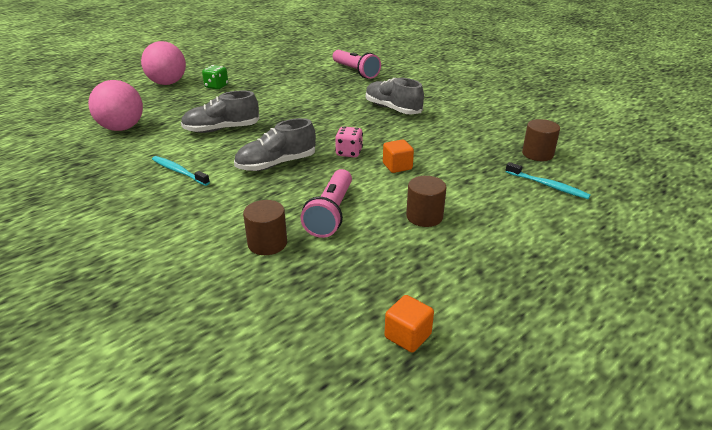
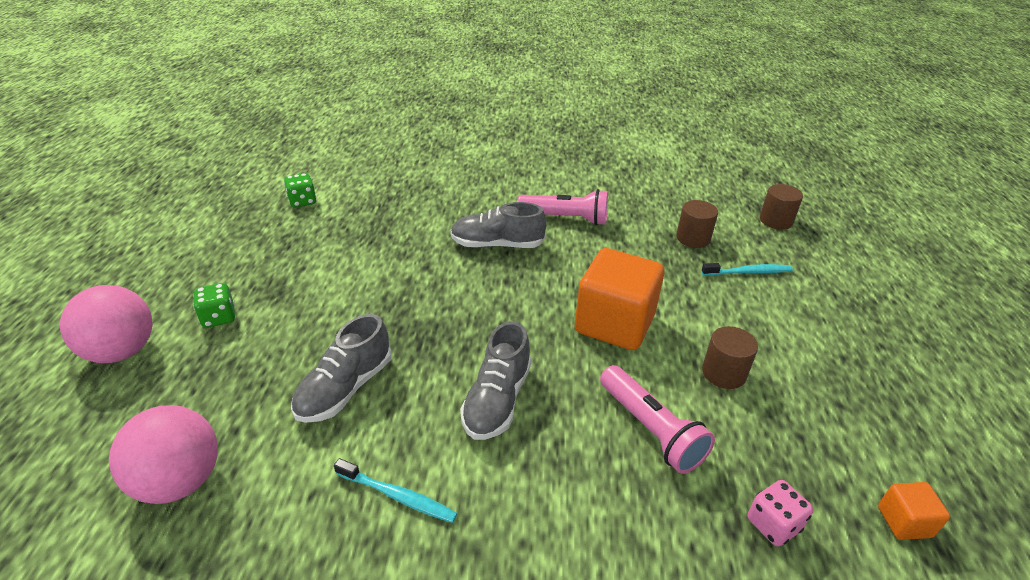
camera: 45 degrees left, 5 degrees up
turquoise toothbrush [152,156,210,186] -> turquoise toothbrush turned 150 degrees counterclockwise [334,458,458,523]
brown cylinder [243,200,287,255] -> brown cylinder moved to [760,184,803,230]
pink flashlight [333,50,381,79] -> pink flashlight moved to [518,189,608,225]
pink dice [335,126,363,157] -> pink dice moved to [748,480,813,547]
orange cube [383,139,414,173] -> orange cube [575,248,664,350], size x2.21
none -> green dice [284,173,316,208]

